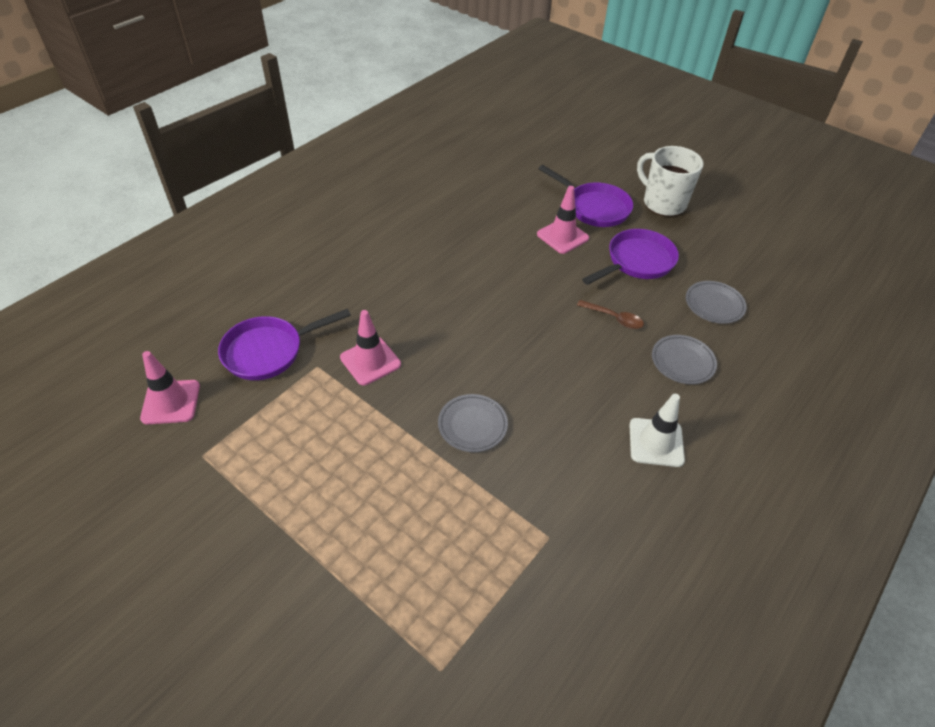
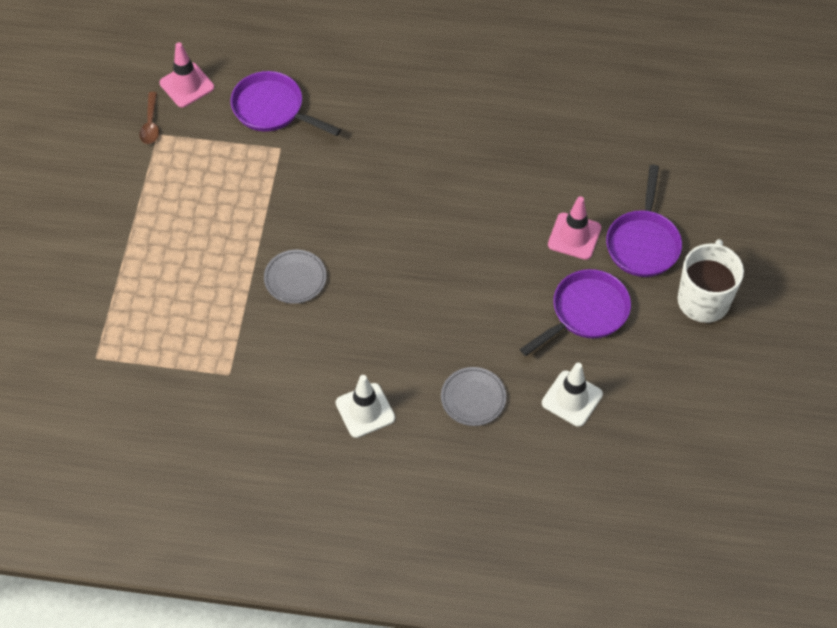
camera: 60 degrees right, 10 degrees up
pink traffic cone [340,310,401,385] -> none
brown spoon [577,300,644,329] -> brown spoon moved to [139,92,159,144]
purple pan [582,229,679,285] -> purple pan turned 60 degrees counterclockwise [520,269,631,356]
grey plate [686,281,747,324] -> white traffic cone [542,363,603,427]

